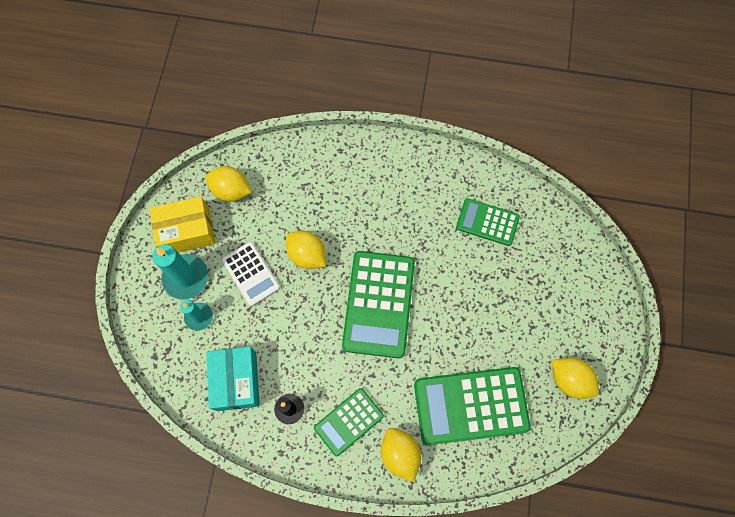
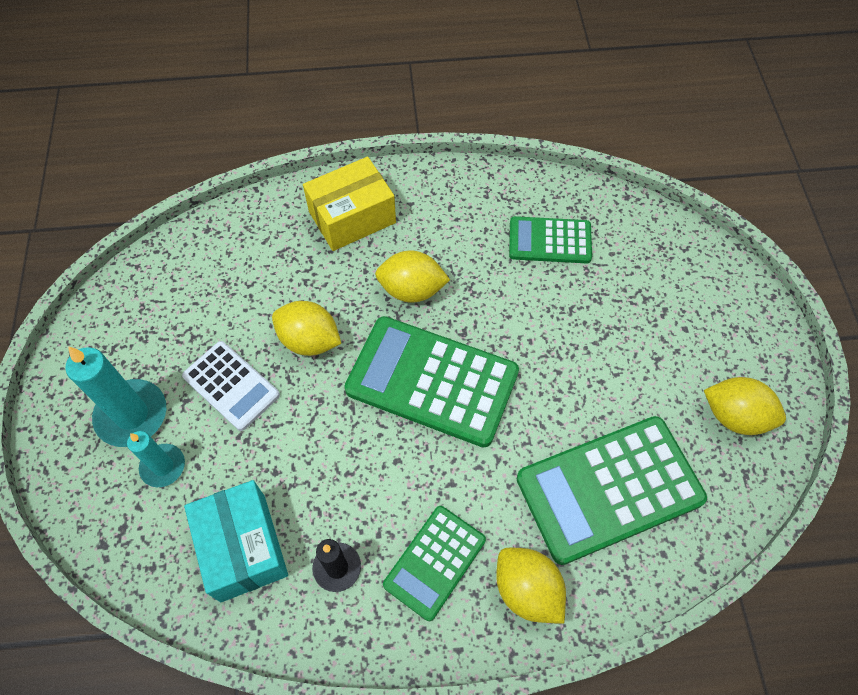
camera: 15 degrees left, 10 degrees down
yellow box [150,196,216,253] -> yellow box moved to [303,157,396,251]
yellow lemon [205,166,252,202] -> yellow lemon moved to [375,251,450,303]
green calculator [342,251,415,358] -> green calculator turned 120 degrees clockwise [344,316,519,447]

